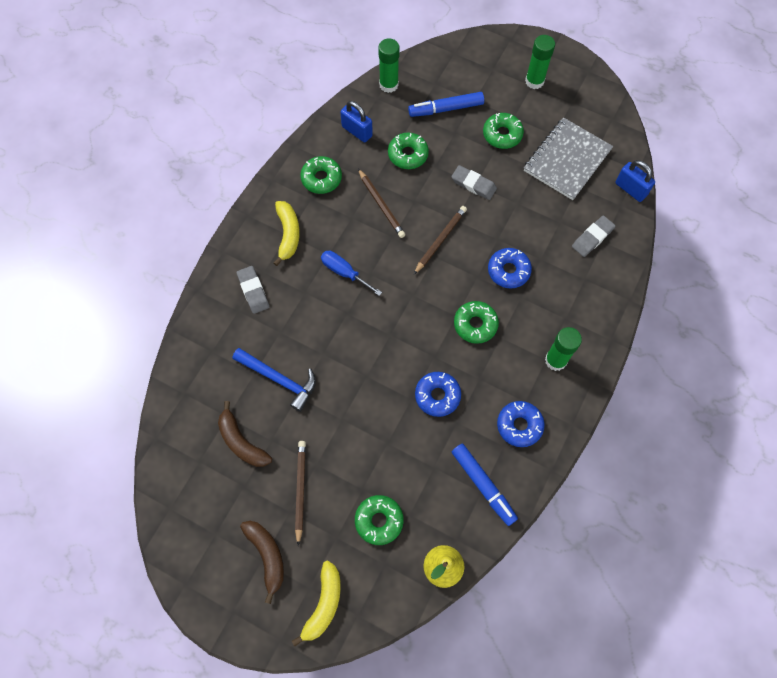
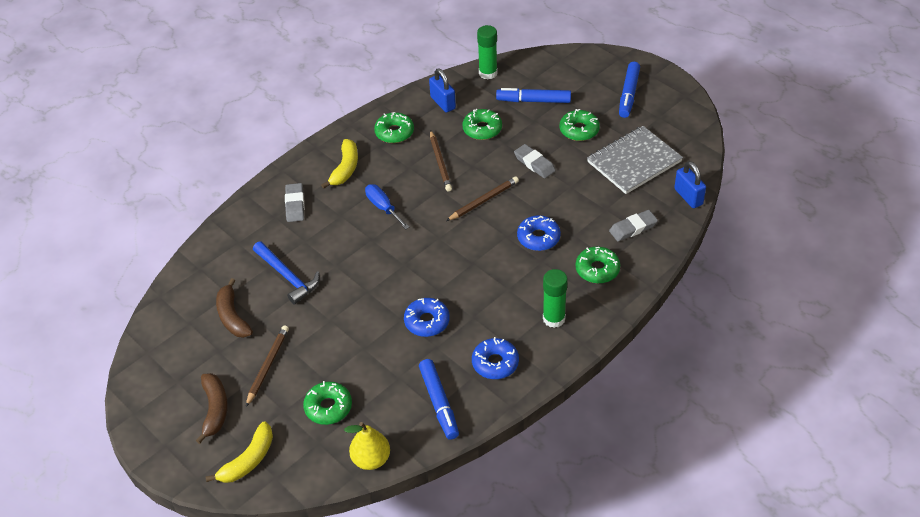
camera: 20 degrees right, 20 degrees down
green donut [454,301,499,344] -> green donut moved to [575,247,620,283]
green glue stick [525,35,555,89] -> blue marker [619,62,640,118]

